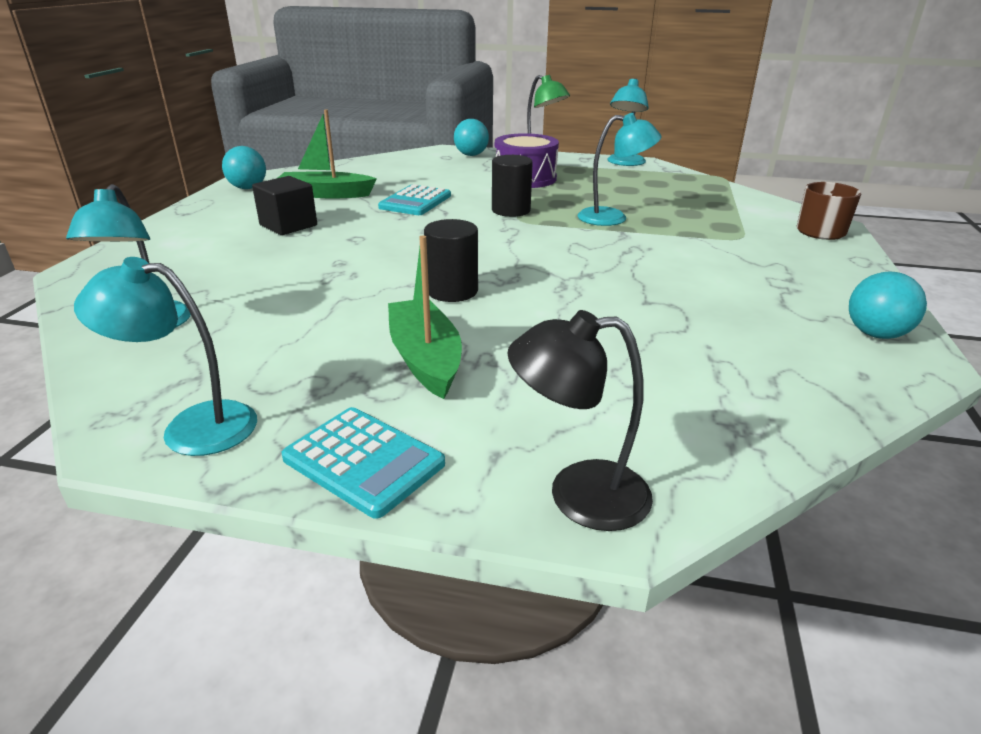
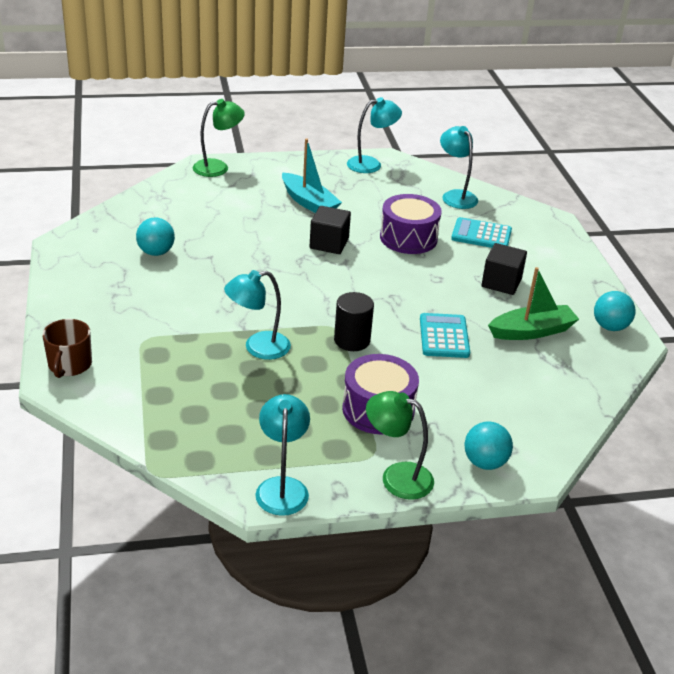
camera: 155 degrees right, 5 degrees up
turquoise calculator [281,407,445,519] -> turquoise calculator moved to [451,217,512,248]
green boat [388,235,462,399] -> turquoise boat [282,139,342,213]
black cylinder [424,219,478,302] -> black cube [310,206,351,254]
black lamp [507,310,653,531] -> green lamp [193,99,245,177]
turquoise ball [849,272,927,339] -> turquoise ball moved to [136,218,175,256]
none -> purple drum [380,194,442,254]

